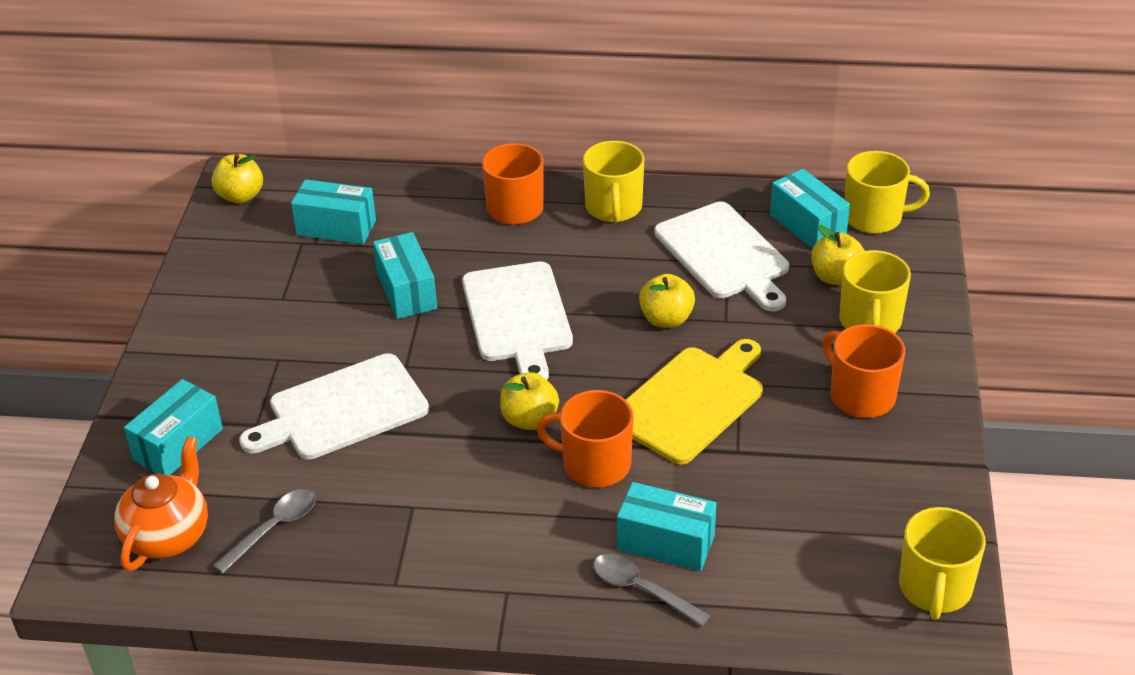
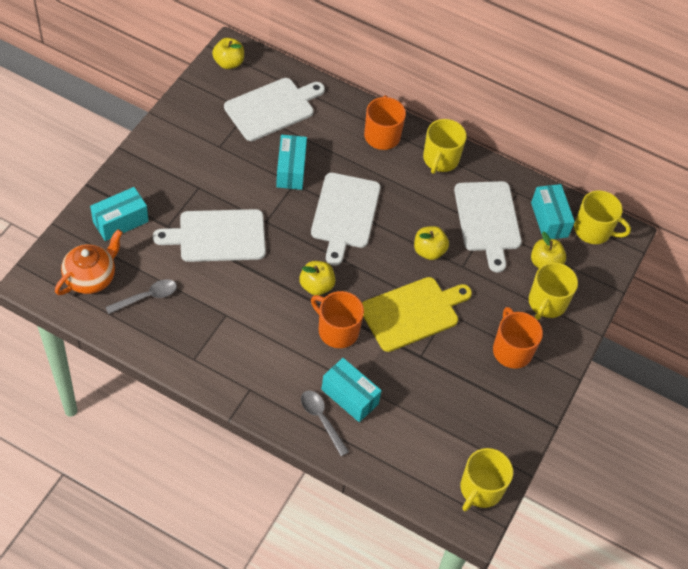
camera: 15 degrees right, 15 degrees up
turquoise box [291,179,376,244] -> white cutting board [224,78,325,141]

